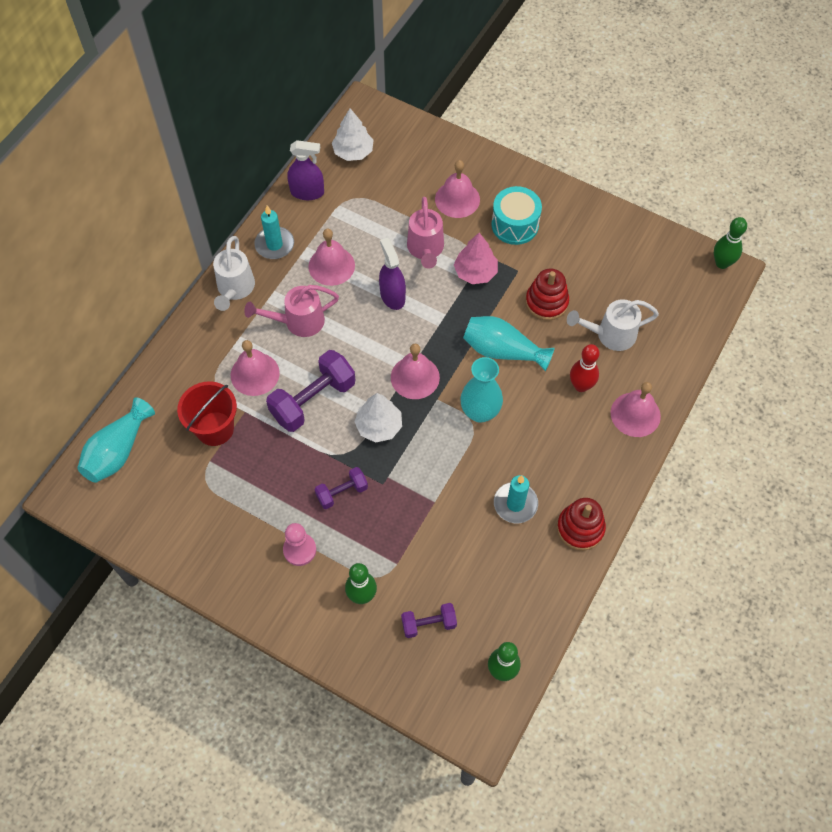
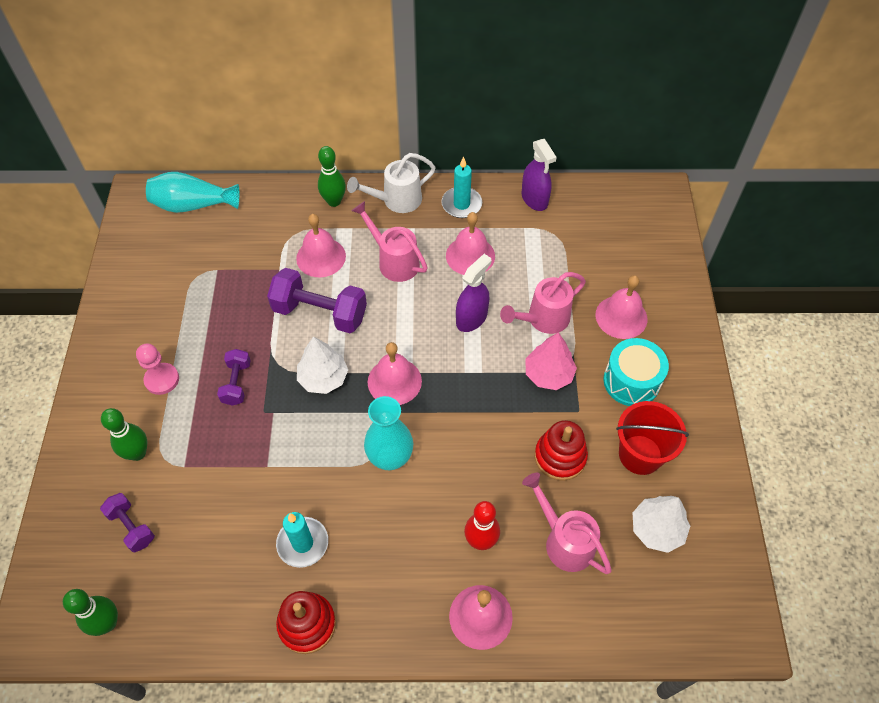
camera: 60 degrees right, 5 degrees down
red bucket [177,381,237,446] -> red bucket moved to [616,401,689,475]
purple dumbbell [315,467,368,509] -> purple dumbbell turned 60 degrees clockwise [217,349,251,406]
white tree [332,108,374,161] -> white tree moved to [633,496,690,553]
turquoise vase [463,316,555,371] -> none
white watering can [567,299,659,351] -> pink watering can [522,473,612,574]
green bowling pin [714,217,747,269] -> green bowling pin moved to [318,146,346,207]

